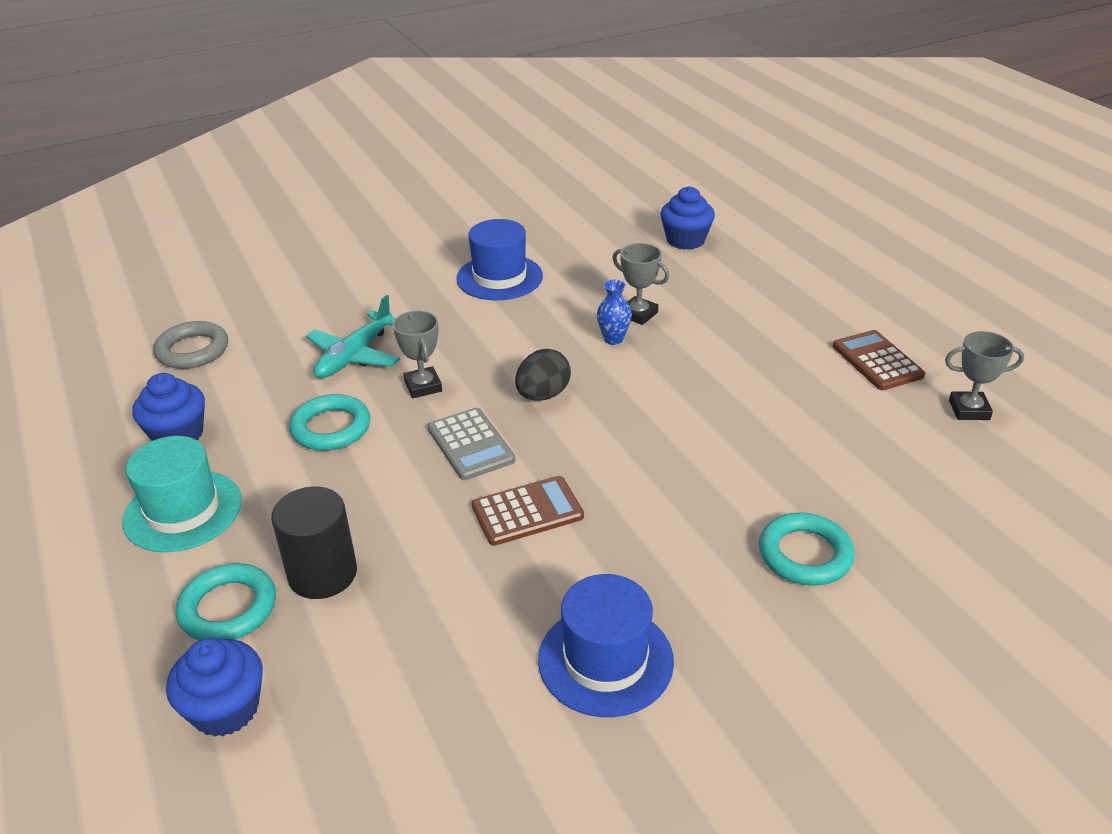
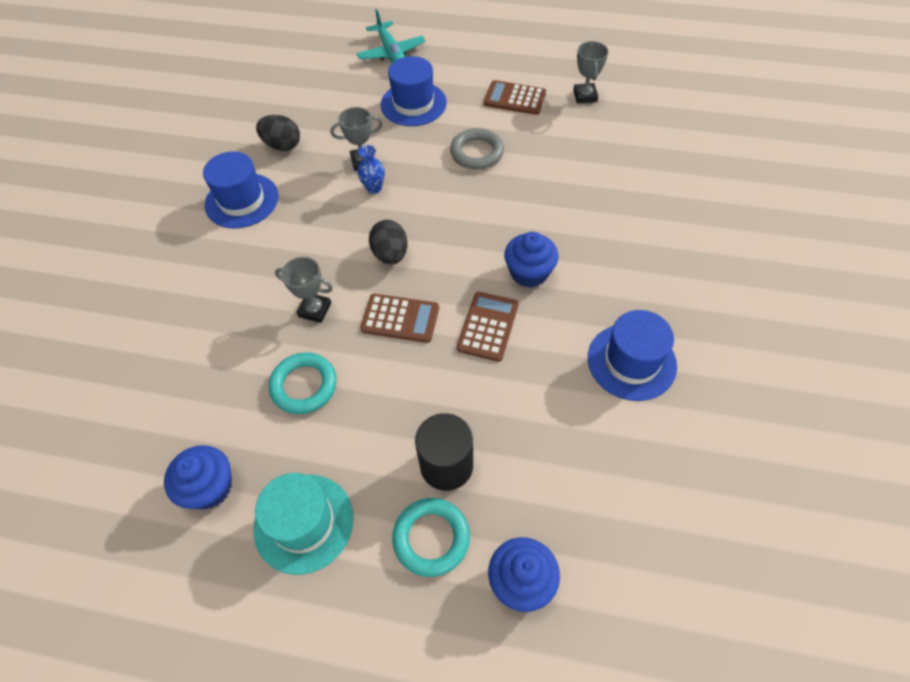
camera: 50 degrees left, 20 degrees up
grey ring [154,321,228,369] -> grey ring moved to [450,128,504,169]
turquoise plane [306,295,400,379] -> turquoise plane moved to [356,9,426,63]
grey calculator [427,408,516,480] -> brown calculator [360,294,439,343]
blue cupcake [660,186,715,250] -> blue cupcake moved to [504,232,559,288]
turquoise ring [759,512,855,586] -> none
grey trophy [945,331,1024,420] -> grey trophy turned 45 degrees counterclockwise [573,41,609,104]
none -> black egg [256,115,300,151]
none -> blue hat [381,56,447,126]

